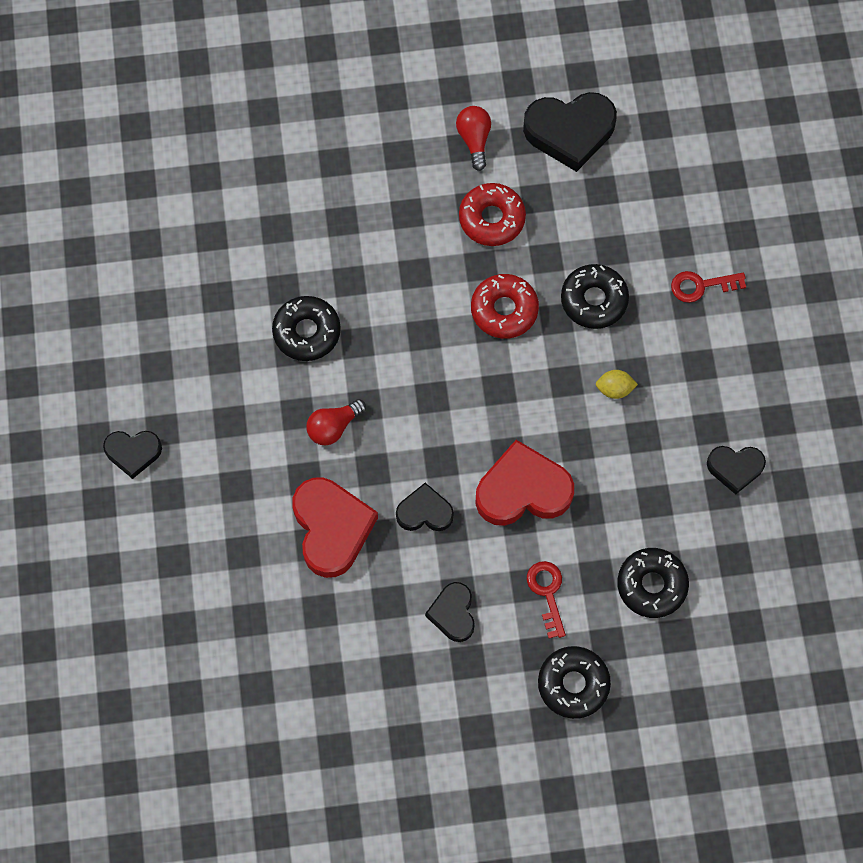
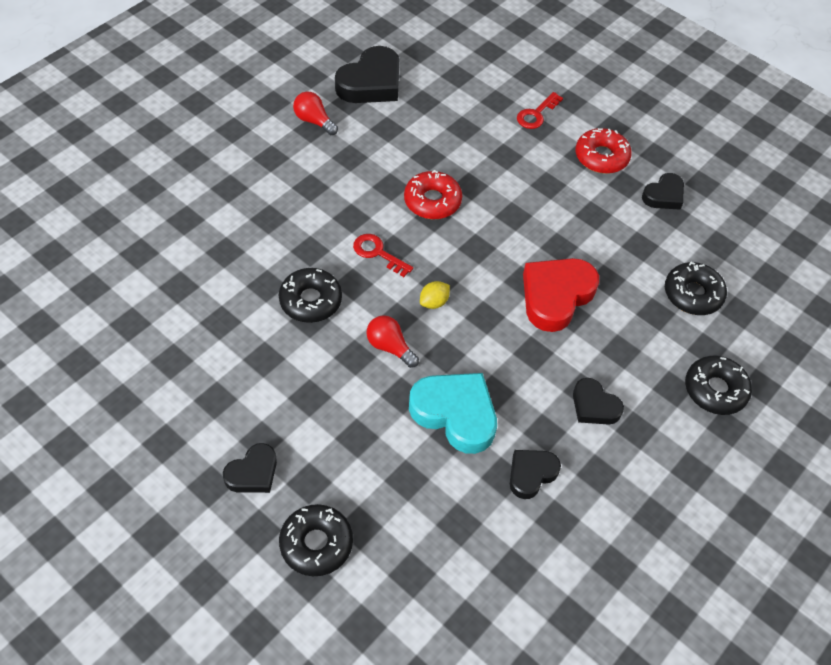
camera: 45 degrees left, 15 degrees down
red heart [293,477,378,578] -> turquoise heart [409,373,497,454]
red light bulb [306,399,366,445] -> red light bulb turned 120 degrees clockwise [366,315,419,368]
black heart [396,483,454,531] -> black heart moved to [510,450,561,499]
red donut [459,183,526,246] -> red donut moved to [576,128,632,174]
red key [527,561,566,639] -> red key moved to [353,234,413,277]
black donut [561,264,629,329] -> black donut moved to [279,504,353,576]
yellow lemon [596,370,638,399] -> yellow lemon moved to [420,281,450,309]

